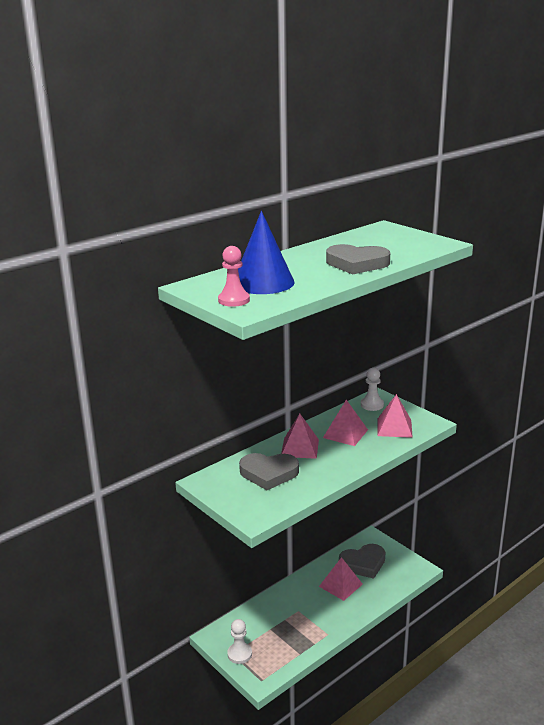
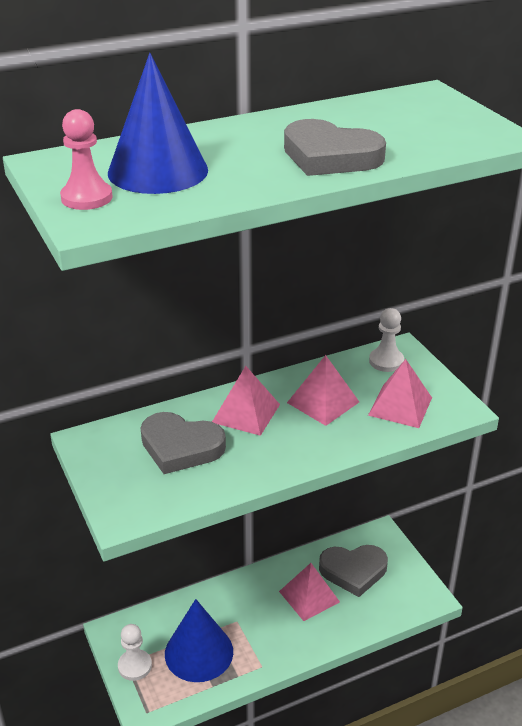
camera: 15 degrees right, 10 degrees up
none -> blue cone [165,599,233,682]

